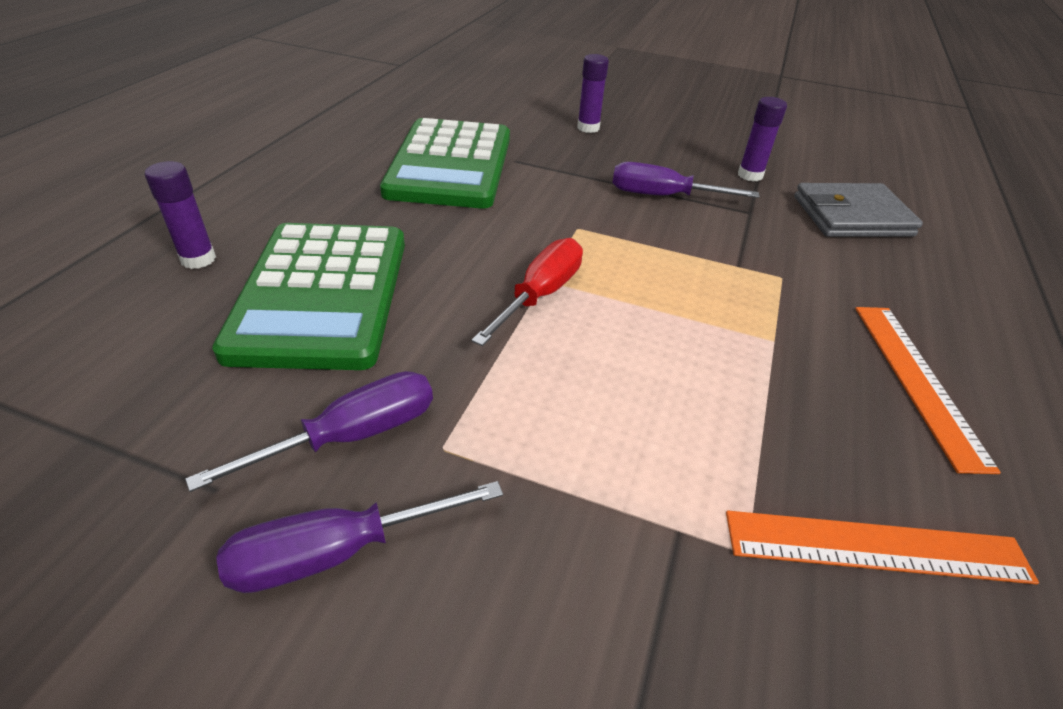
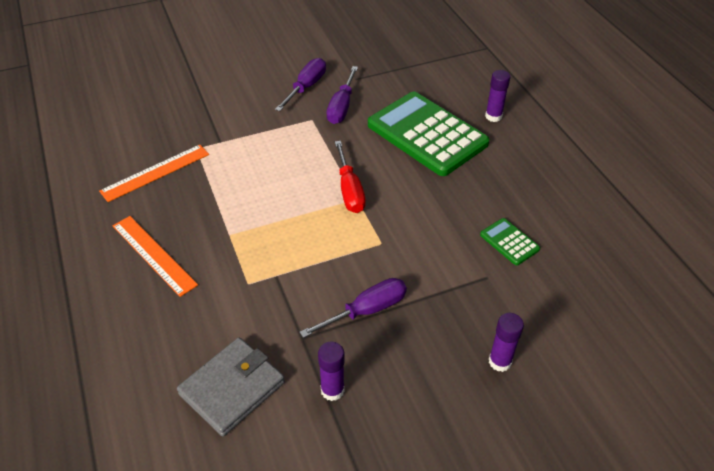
camera: 140 degrees right, 5 degrees up
green calculator [380,118,510,209] -> green calculator [480,218,540,265], size x0.43

